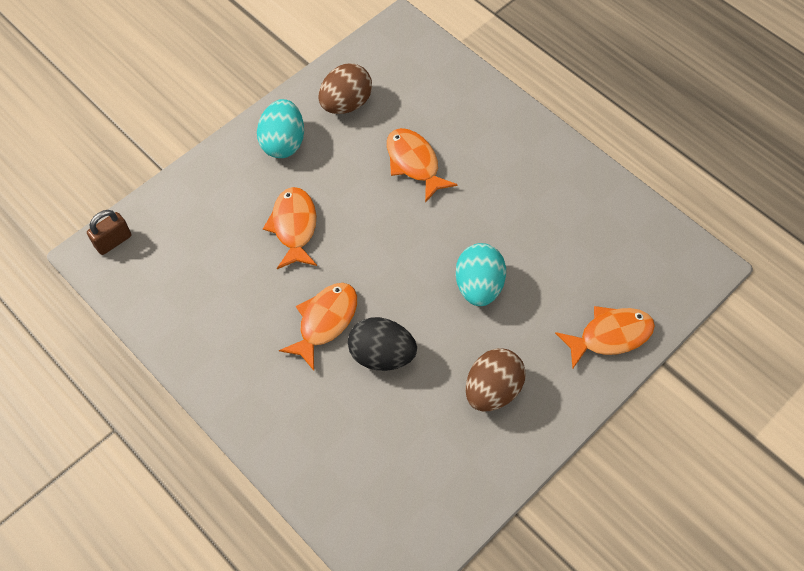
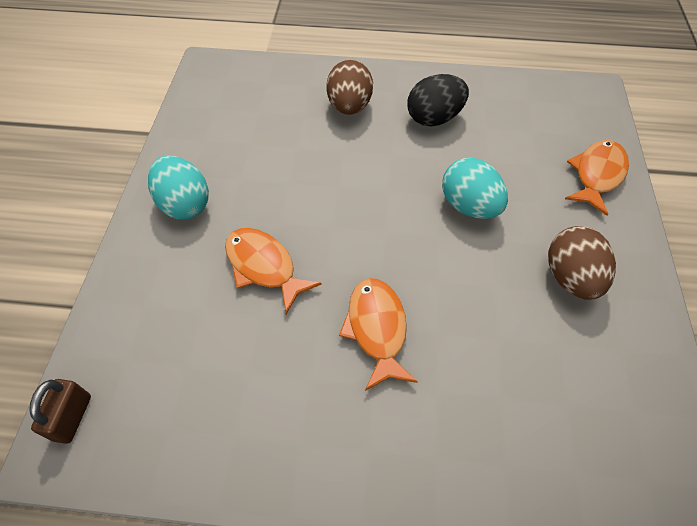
camera: 40 degrees left, 5 degrees down
brown egg [319,64,372,114] -> brown egg moved to [326,60,373,115]
black egg [348,317,417,371] -> black egg moved to [408,74,469,126]
orange fish [387,128,458,203] -> none

